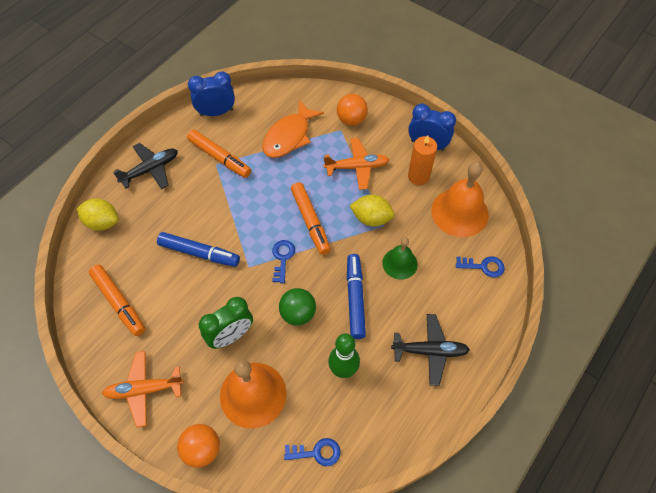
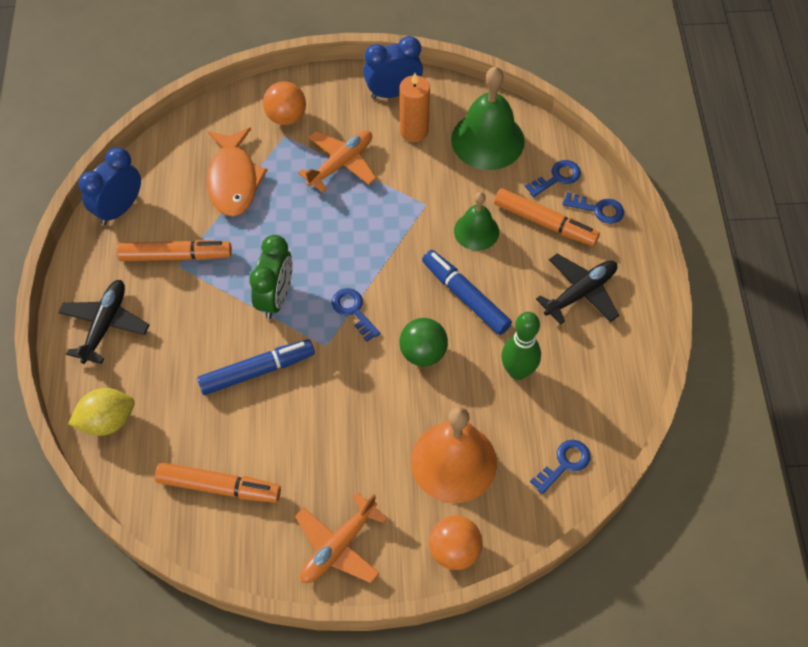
camera: 40 degrees left, 0 degrees up
green clock [199,297,253,349] -> green clock moved to [249,235,293,319]
orange marker [291,182,331,255] -> orange marker moved to [494,188,600,246]
yellow lemon [350,195,395,226] -> none
orange bell [431,162,489,237] -> green bell [451,67,525,170]
none -> blue key [563,192,624,224]

